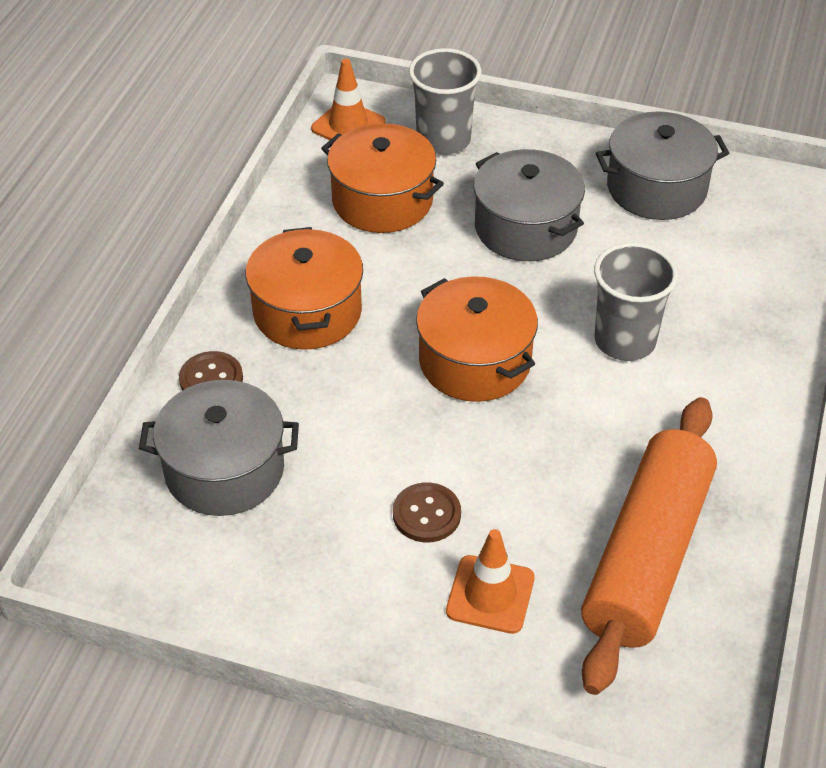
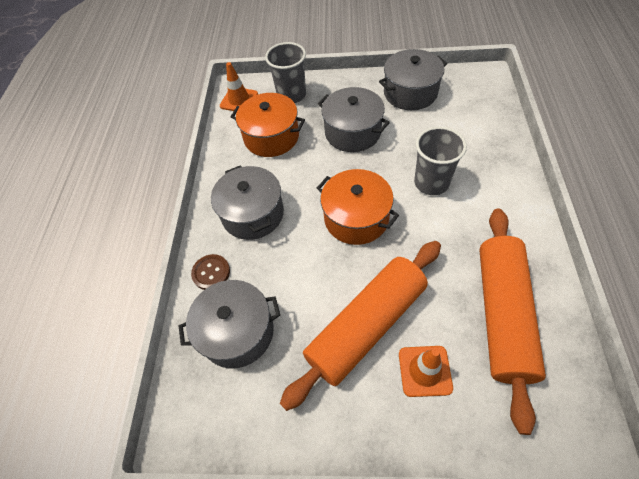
camera: 10 degrees left, 10 degrees up
orange pot [245,227,363,350] -> grey pot [211,165,284,240]
brown button [393,482,461,542] -> orange rolling pin [280,241,441,411]

